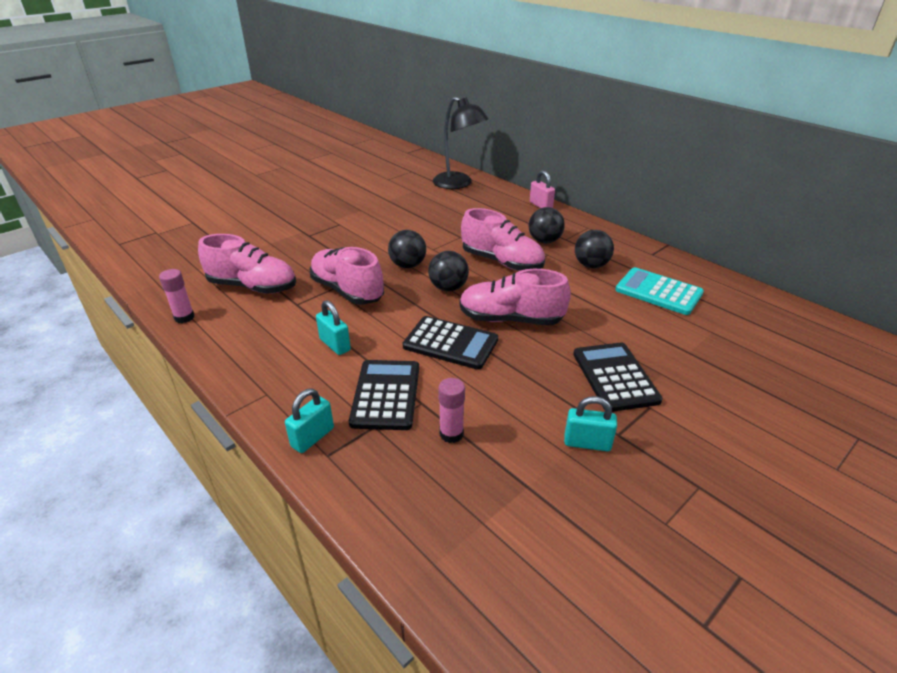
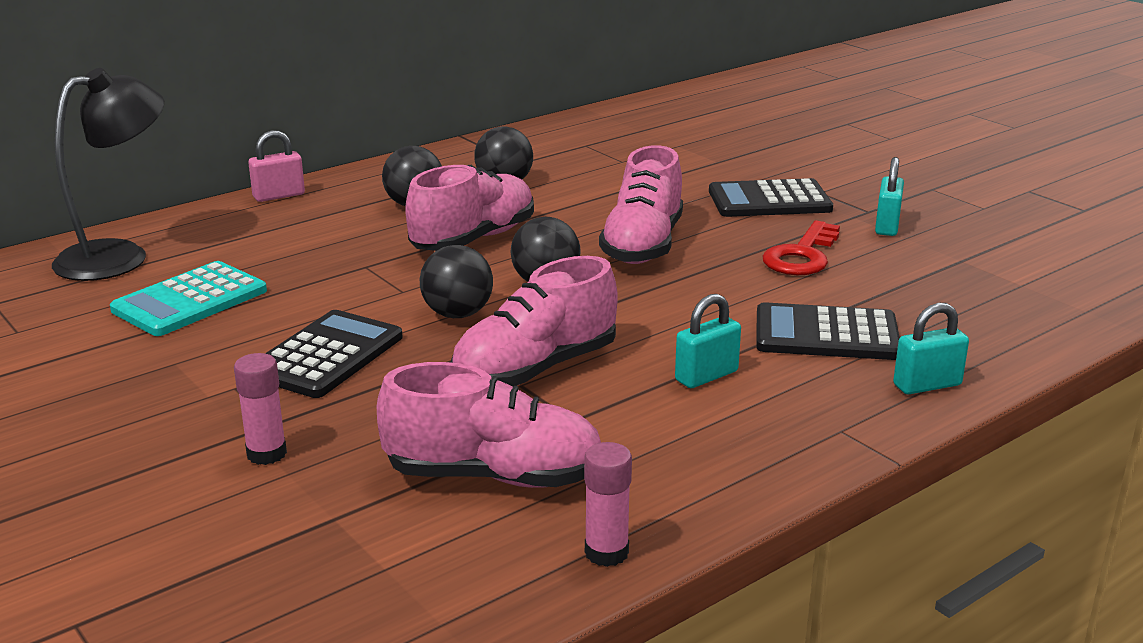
camera: 85 degrees left, 10 degrees down
pink shoe [198,234,296,294] -> pink shoe turned 75 degrees clockwise [377,362,601,488]
turquoise padlock [285,388,334,453] -> turquoise padlock turned 60 degrees counterclockwise [893,303,969,394]
black calculator [403,316,498,370] -> black calculator moved to [265,310,403,398]
pink glue stick [438,378,465,443] -> pink glue stick moved to [234,353,287,465]
turquoise calculator [615,267,704,315] -> turquoise calculator moved to [110,261,267,336]
none -> red key [763,220,840,275]

